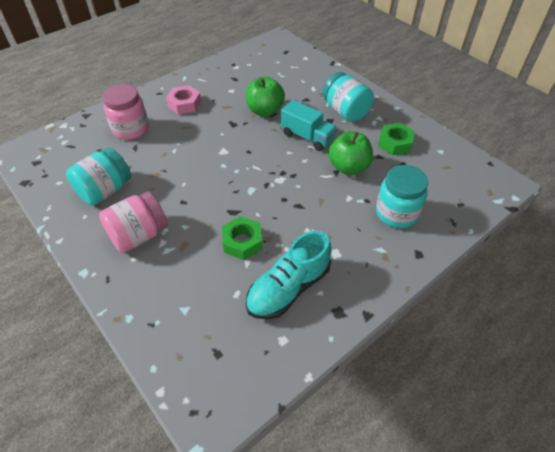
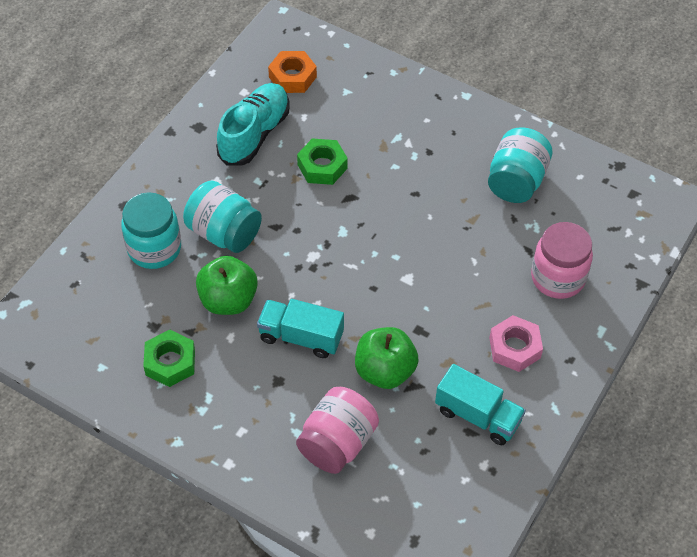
camera: 160 degrees right, 5 degrees up
pink jar [99,192,168,253] -> pink jar moved to [296,387,379,474]
turquoise jar [322,72,374,122] -> turquoise jar moved to [183,180,262,253]
none -> orange nut [268,51,317,93]
none -> turquoise truck [435,364,526,445]

